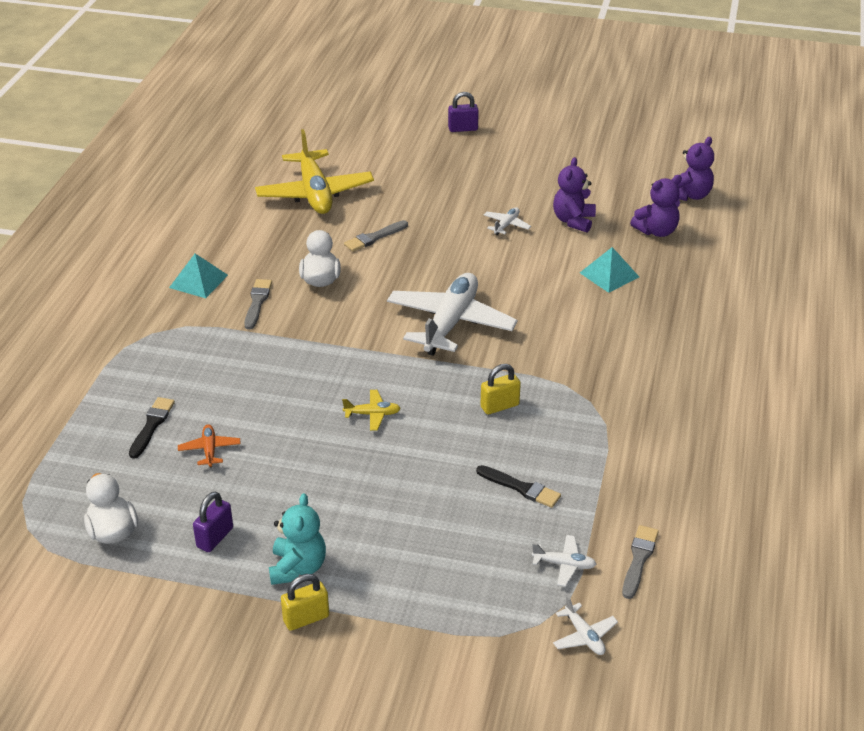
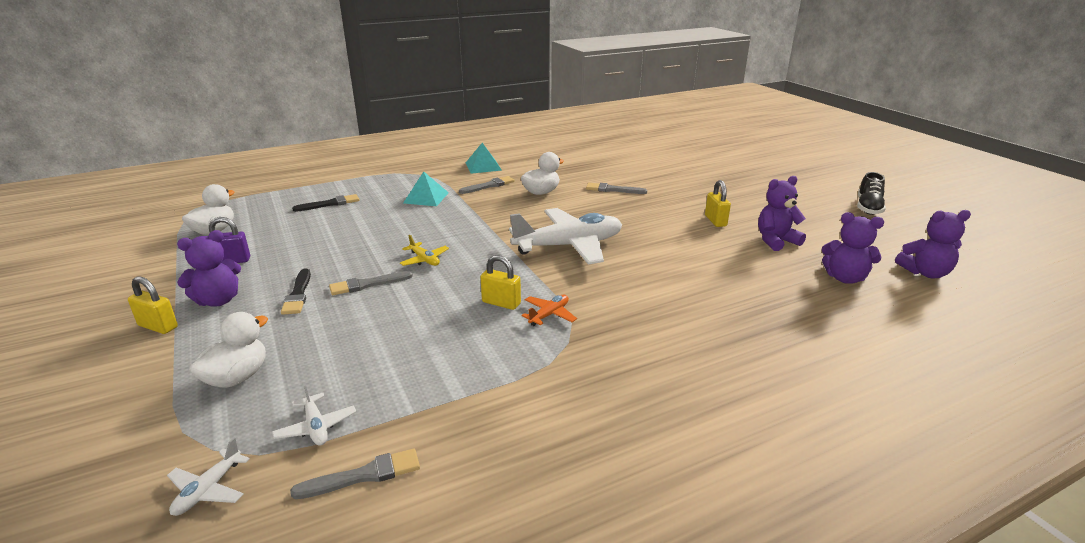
camera: 50 degrees right, 10 degrees down
orange plane [178,424,241,468] -> orange plane moved to [521,295,577,326]
yellow plane [255,129,374,214] -> none
turquoise teddy bear [269,493,326,585] -> purple teddy bear [177,230,241,307]
purple padlock [448,92,479,132] -> none
black brush [476,465,561,508] -> black brush moved to [281,268,311,315]
white plane [484,207,531,236] -> yellow padlock [705,180,731,227]
turquoise pyramid [580,247,639,293] -> turquoise pyramid moved to [403,171,449,206]
none -> white duck [189,312,268,388]
none -> grey brush [329,271,413,295]
none -> black shoe [857,172,886,215]

